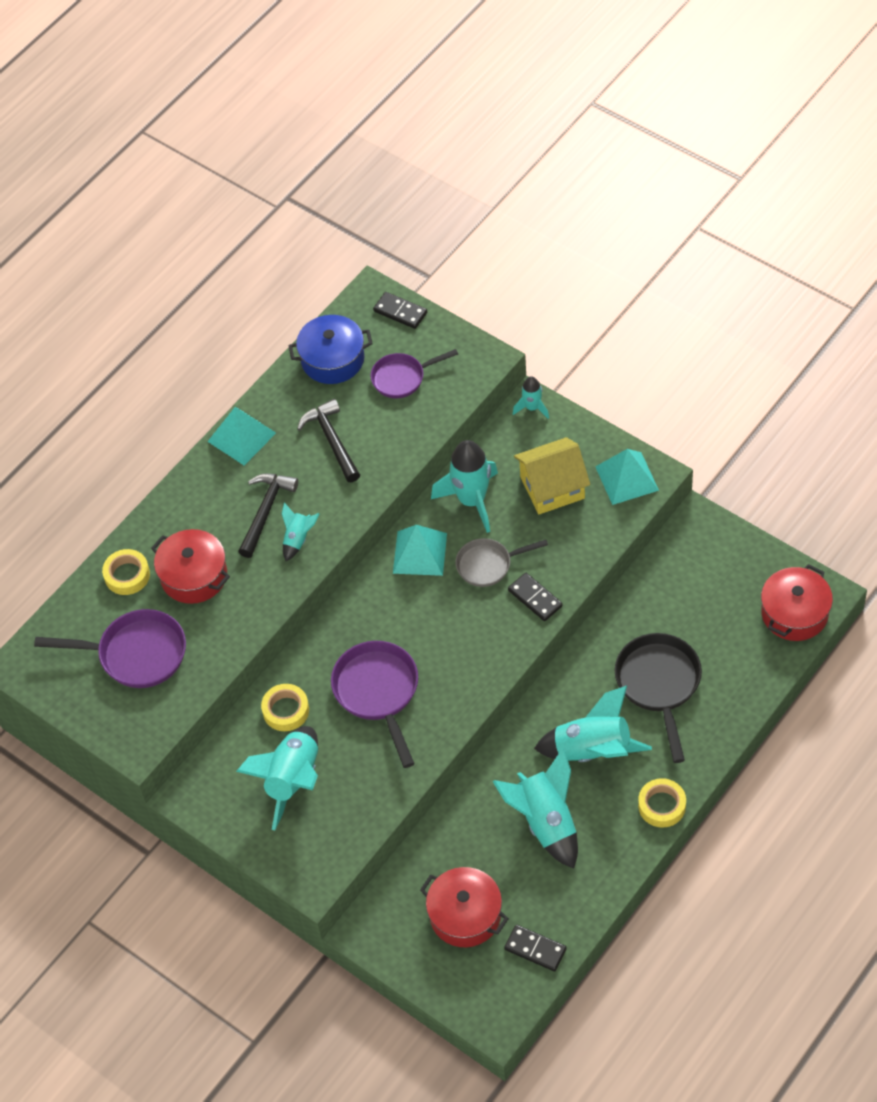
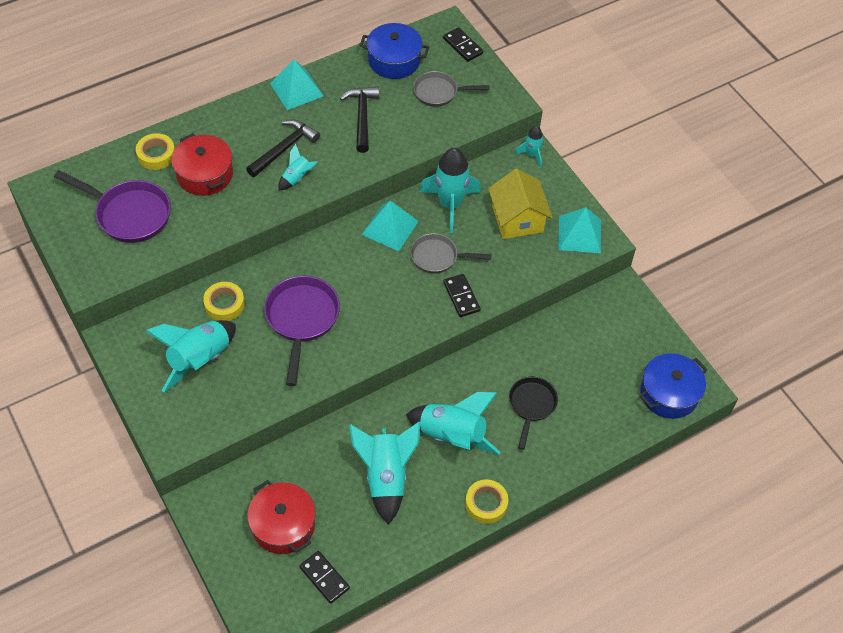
camera: 15 degrees right, 0 degrees up
purple pan [371,349,458,398] -> grey pan [413,71,490,107]
yellow house [514,437,590,514] -> yellow house turned 75 degrees clockwise [488,169,553,239]
black pan [615,633,702,763] -> black pan [509,377,558,450], size x0.65
red pot [761,564,833,641] -> blue pot [640,353,708,419]

